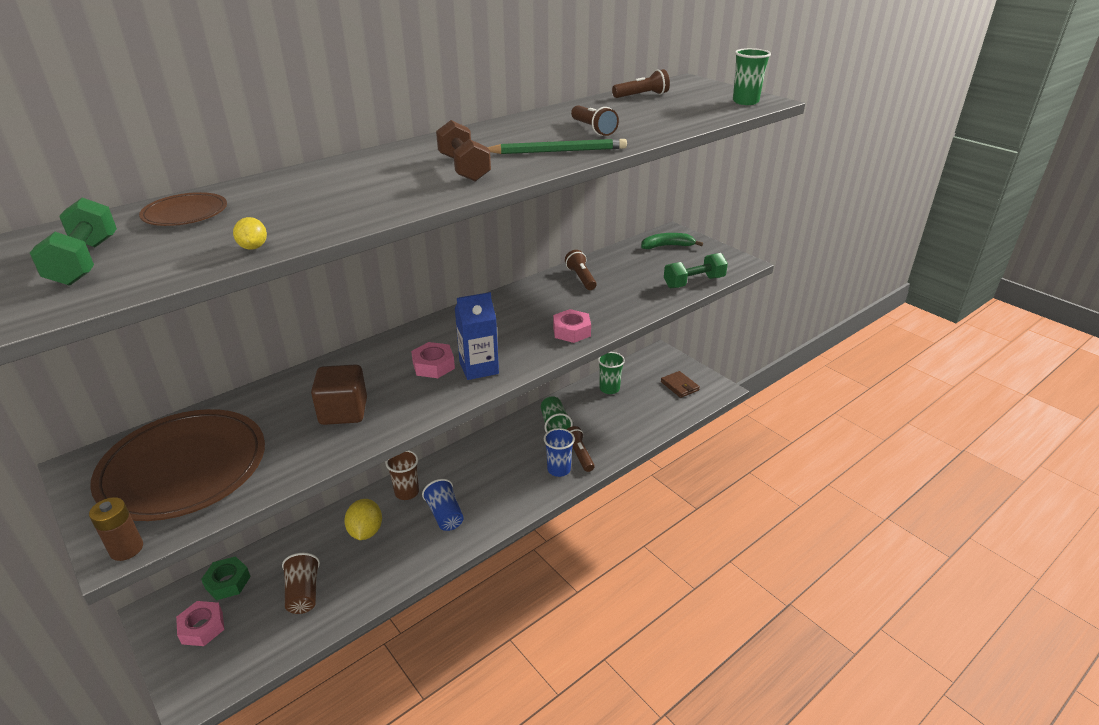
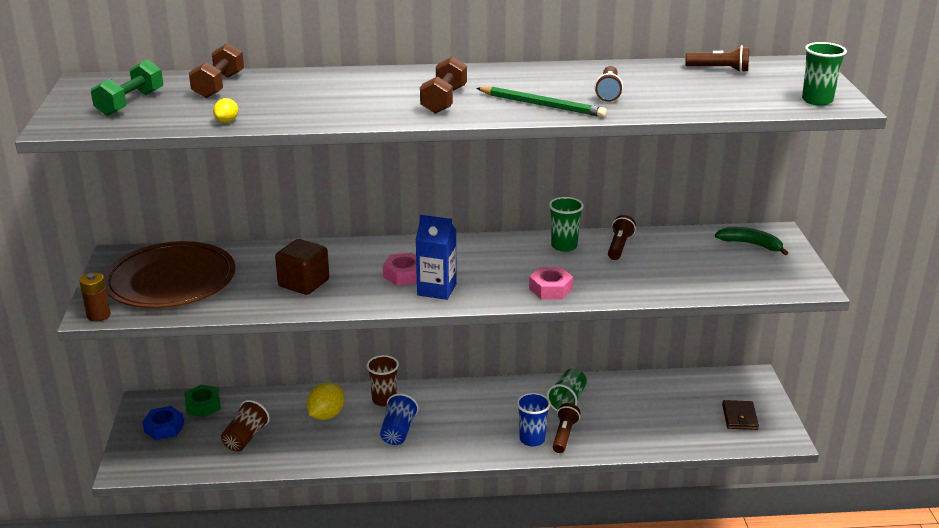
camera: 35 degrees right, 5 degrees down
brown plate [139,192,227,226] -> brown dumbbell [189,43,244,98]
pink nut [176,601,224,646] -> blue nut [142,406,184,440]
green cup [598,352,625,394] -> green cup moved to [549,197,584,252]
green dumbbell [664,253,728,288] -> none

